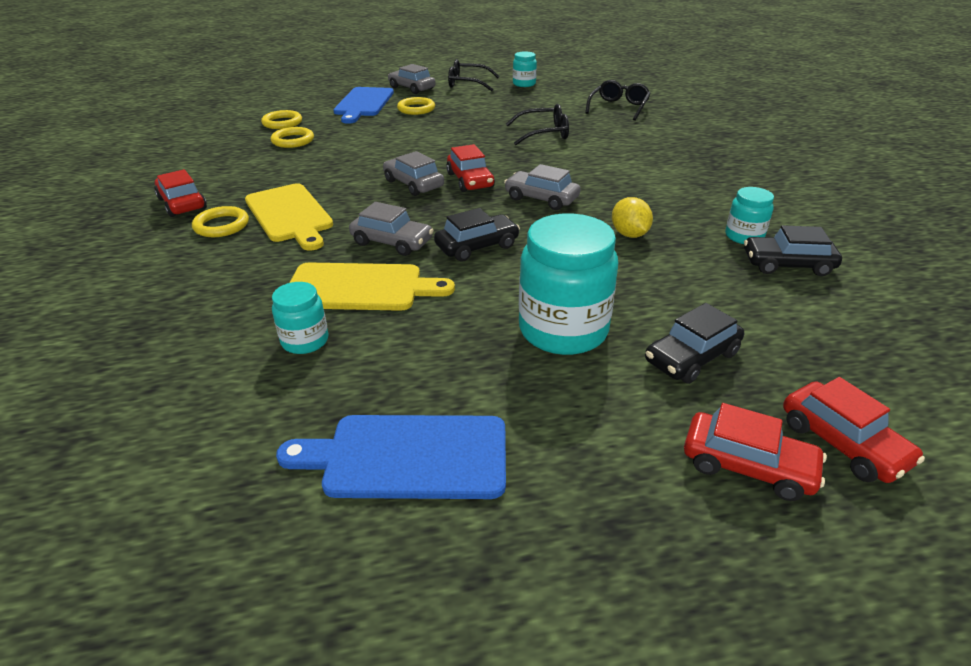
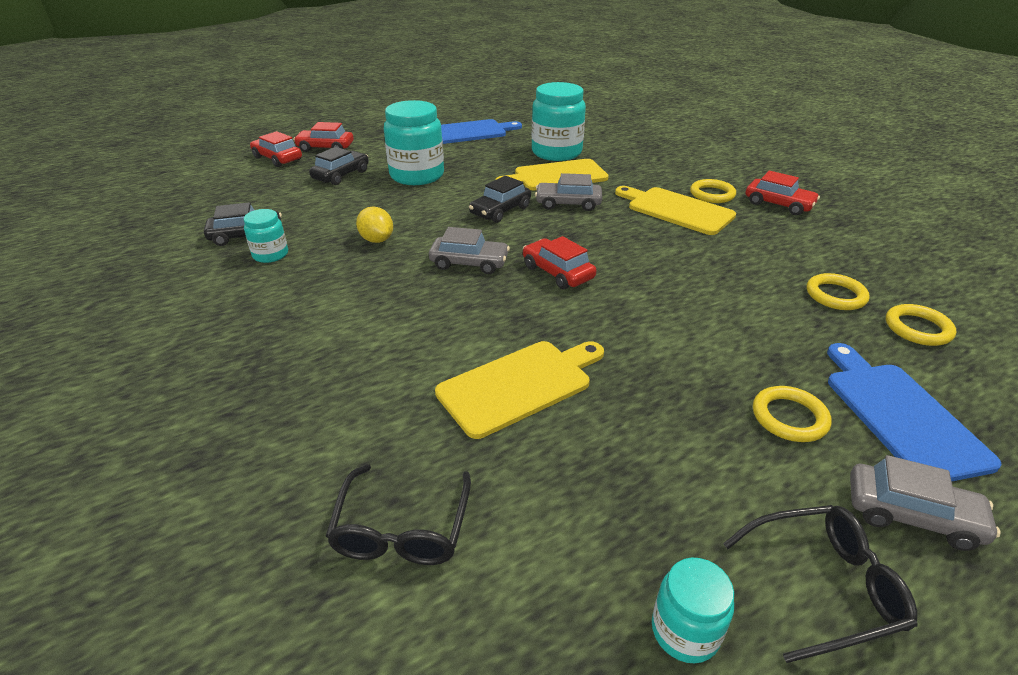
camera: 160 degrees right, 0 degrees up
turquoise jar [272,282,328,354] -> turquoise jar [532,82,586,161], size x1.93
grey car [383,151,444,196] -> none
black glasses [506,104,569,145] -> yellow cutting board [435,341,604,439]

